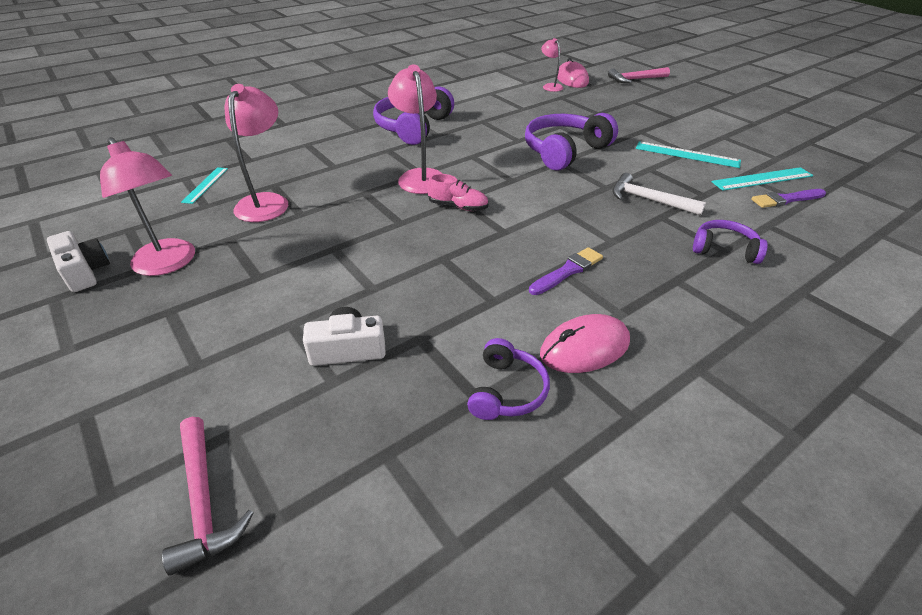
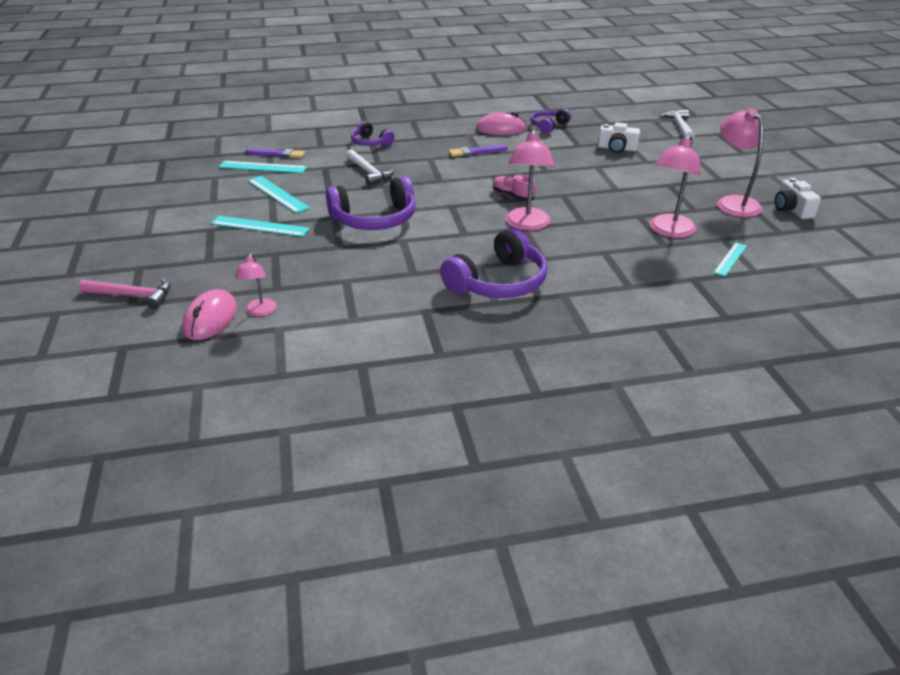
camera: 155 degrees left, 5 degrees down
pink hammer [162,417,254,576] -> white hammer [660,110,695,139]
none -> turquoise ruler [211,216,310,237]

